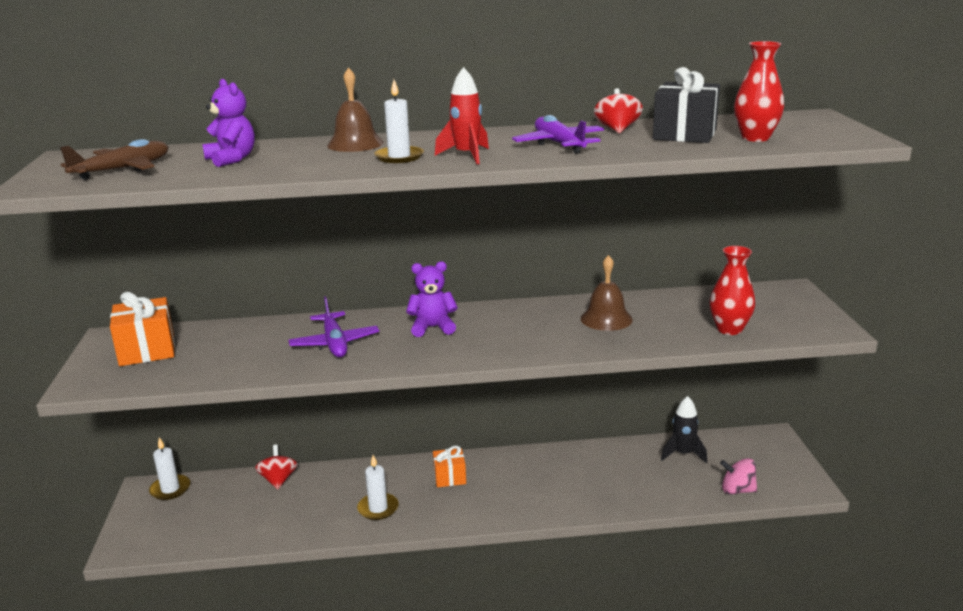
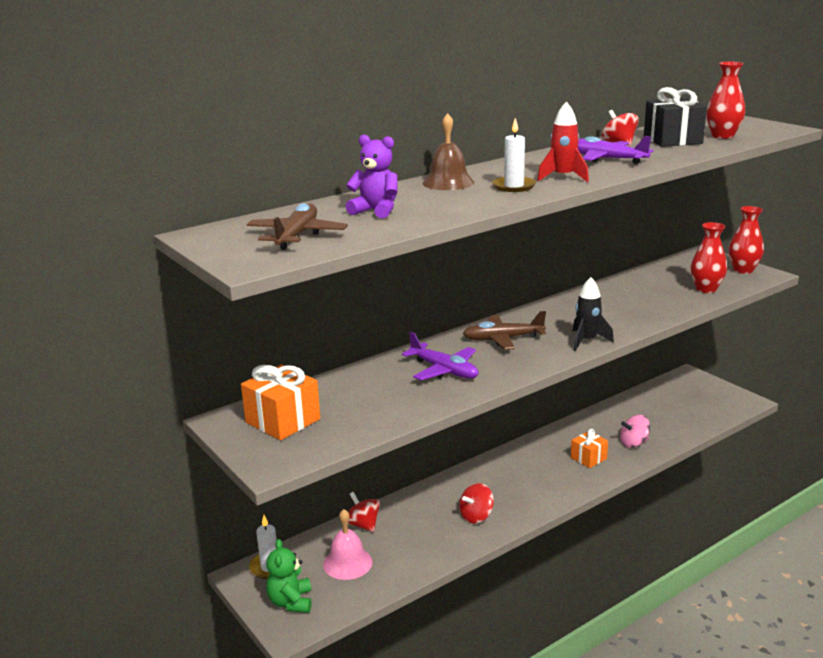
camera: 30 degrees left, 0 degrees up
white candle [357,455,399,520] -> red spinning top [459,483,494,524]
purple teddy bear [406,261,458,337] -> brown plane [463,311,546,350]
orange gift [433,446,466,488] -> orange gift moved to [571,429,608,468]
brown bell [581,255,633,331] -> none
black rocket [661,396,707,463] -> black rocket moved to [573,277,614,351]
pink spinning top [720,458,757,495] -> pink spinning top moved to [620,415,650,448]
none -> green teddy bear [266,539,312,613]
none -> pink bell [323,509,372,580]
none -> red vase [729,206,764,274]

